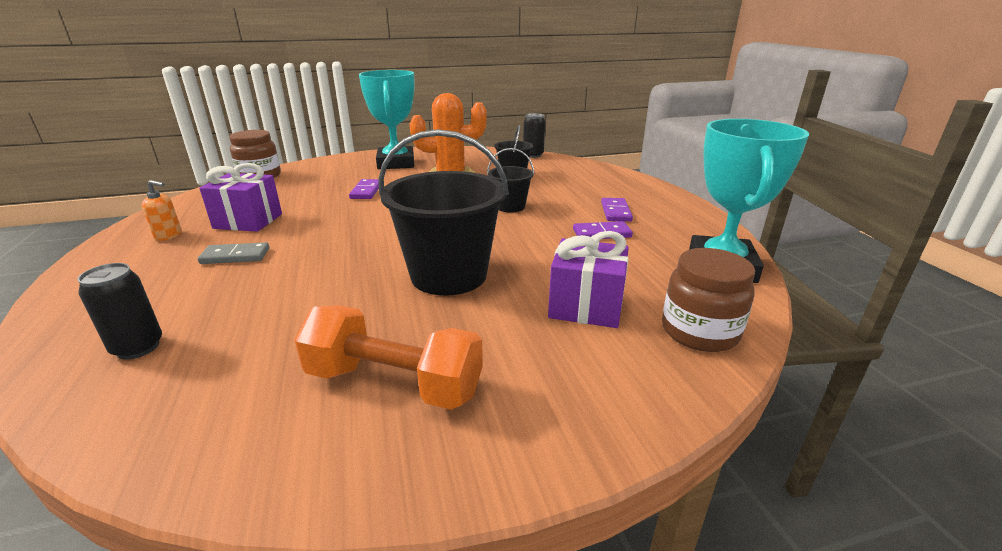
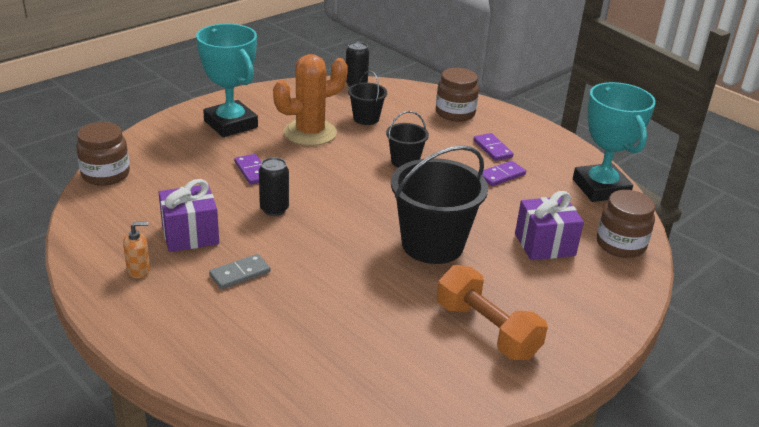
camera: 30 degrees left, 5 degrees up
black can [77,263,162,360] -> black can moved to [259,157,289,216]
orange dumbbell [294,305,483,410] -> orange dumbbell turned 60 degrees clockwise [437,265,548,360]
none -> brown jar [436,68,479,122]

